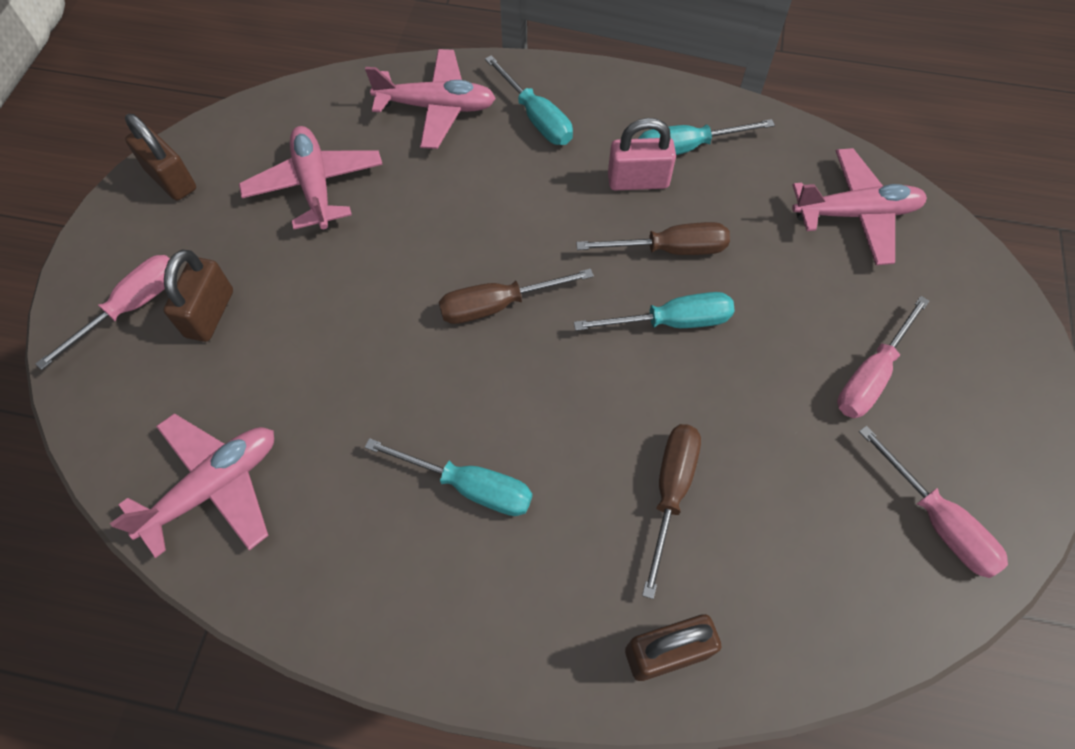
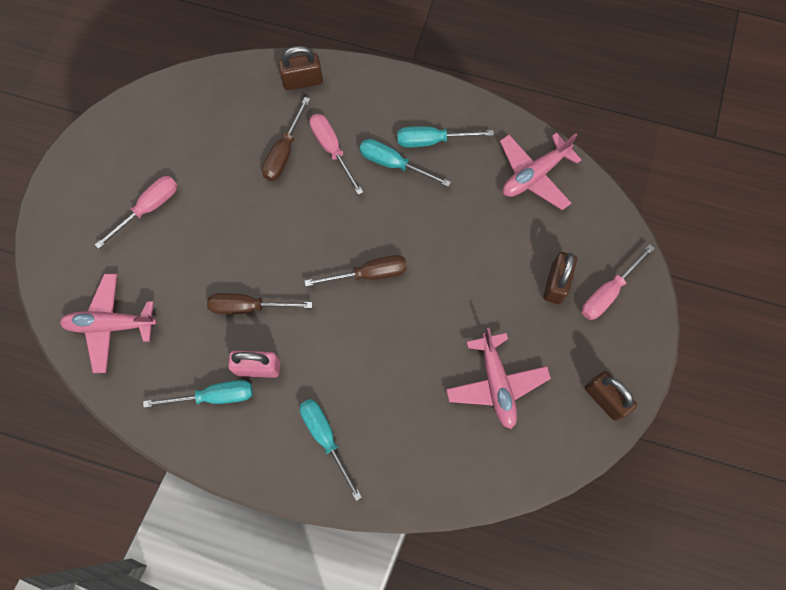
camera: 175 degrees left, 10 degrees up
pink plane [365,49,496,149] -> none
turquoise screwdriver [574,292,735,331] -> turquoise screwdriver moved to [397,126,494,147]
pink screwdriver [859,426,1008,578] -> pink screwdriver moved to [309,114,363,195]

